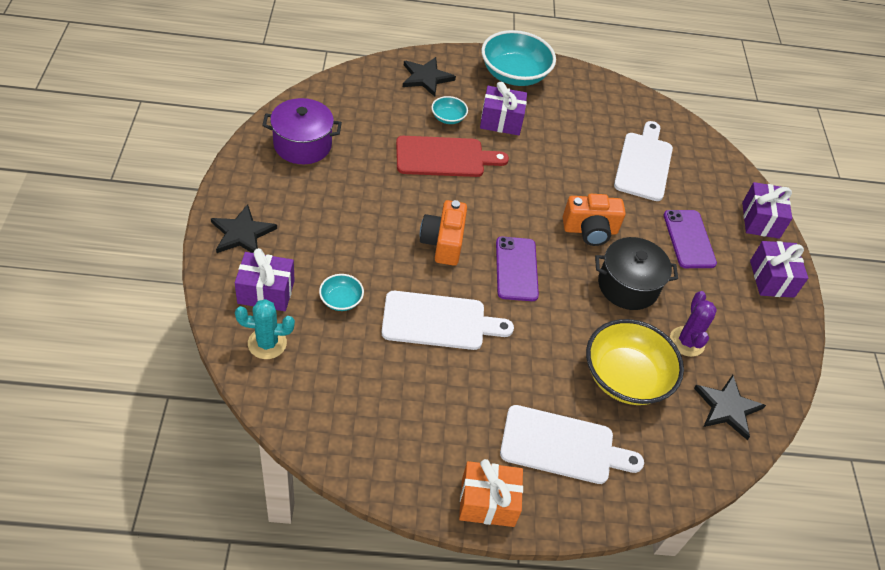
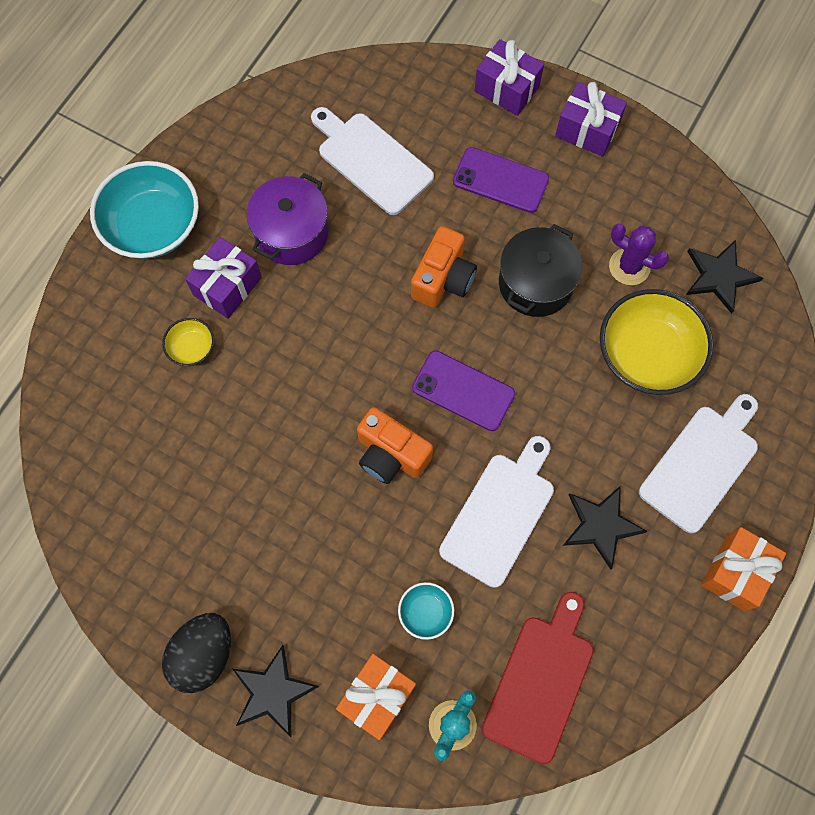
camera: 55 degrees left, 20 degrees up
purple gift [235,248,295,311] -> orange gift [336,654,416,740]
purple pot [262,98,342,164] -> purple pot moved to [246,173,328,265]
red cutting board [396,136,509,177] -> red cutting board moved to [482,592,594,764]
black star [403,57,456,97] -> black star moved to [563,485,647,569]
turquoise bowl [431,96,468,124] -> yellow bowl [162,318,214,366]
none -> black egg [162,613,231,693]

